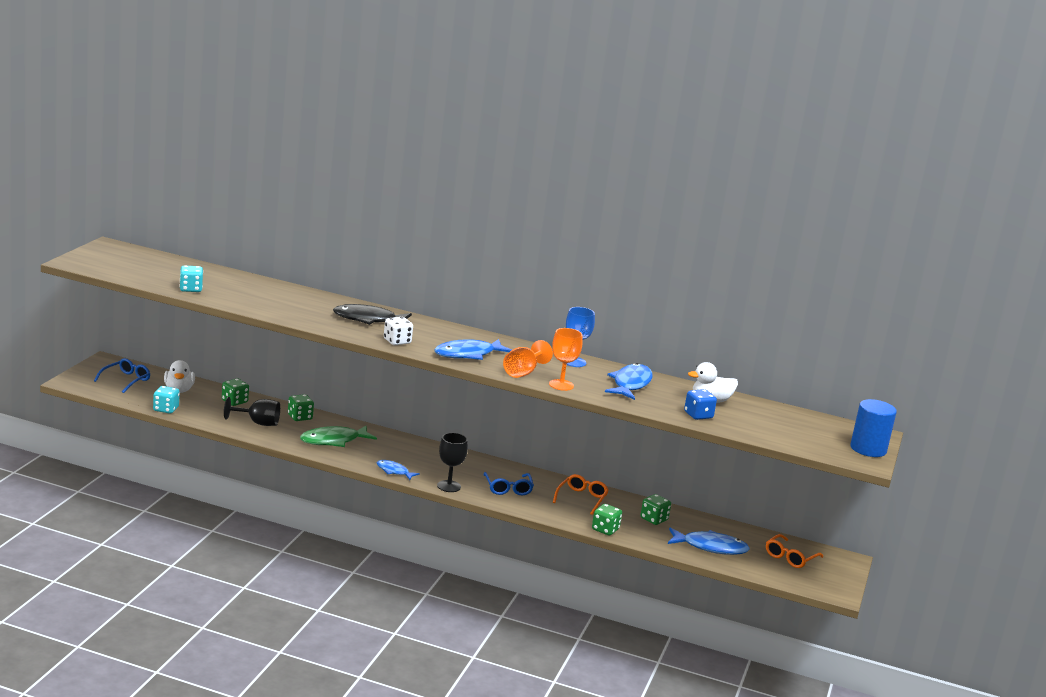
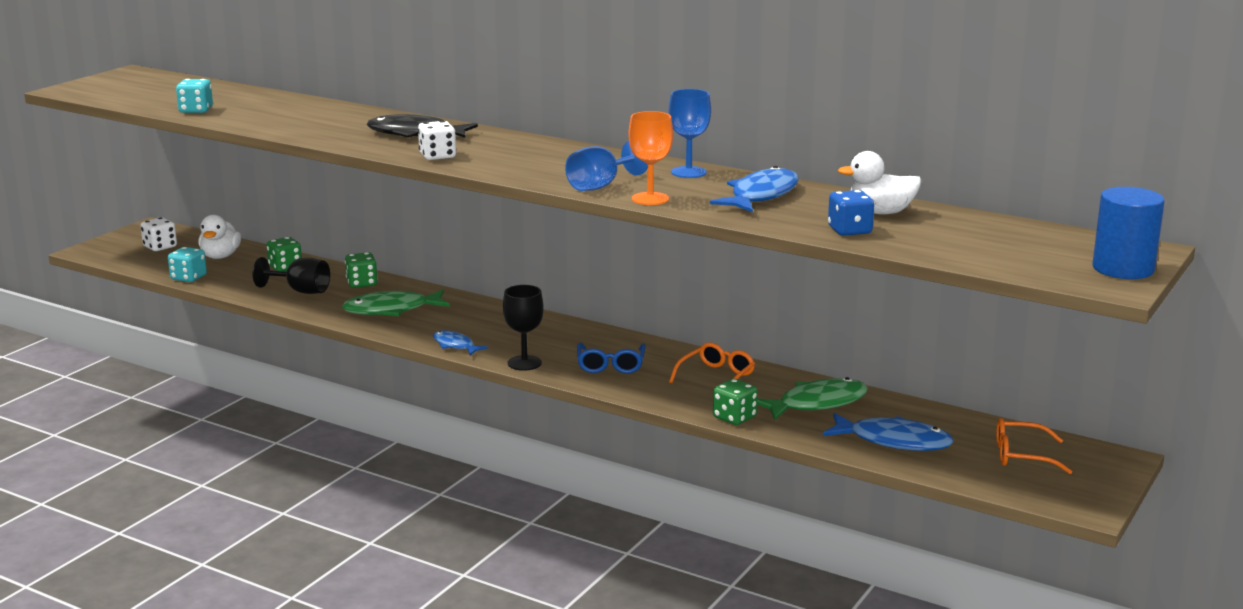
camera: 15 degrees right, 0 degrees up
blue glasses [94,358,150,393] -> white dice [141,217,177,251]
blue fish [434,339,512,360] -> none
orange goblet [503,340,553,378] -> blue goblet [565,141,648,191]
green dice [641,494,671,525] -> green fish [757,377,868,420]
orange glasses [766,534,823,568] -> orange glasses turned 45 degrees clockwise [996,418,1073,474]

